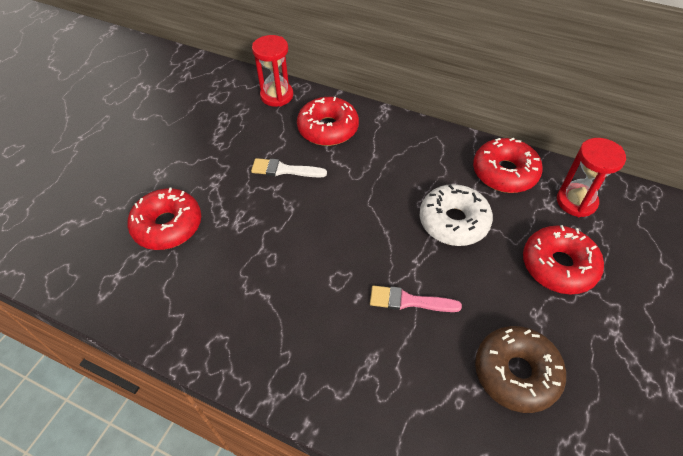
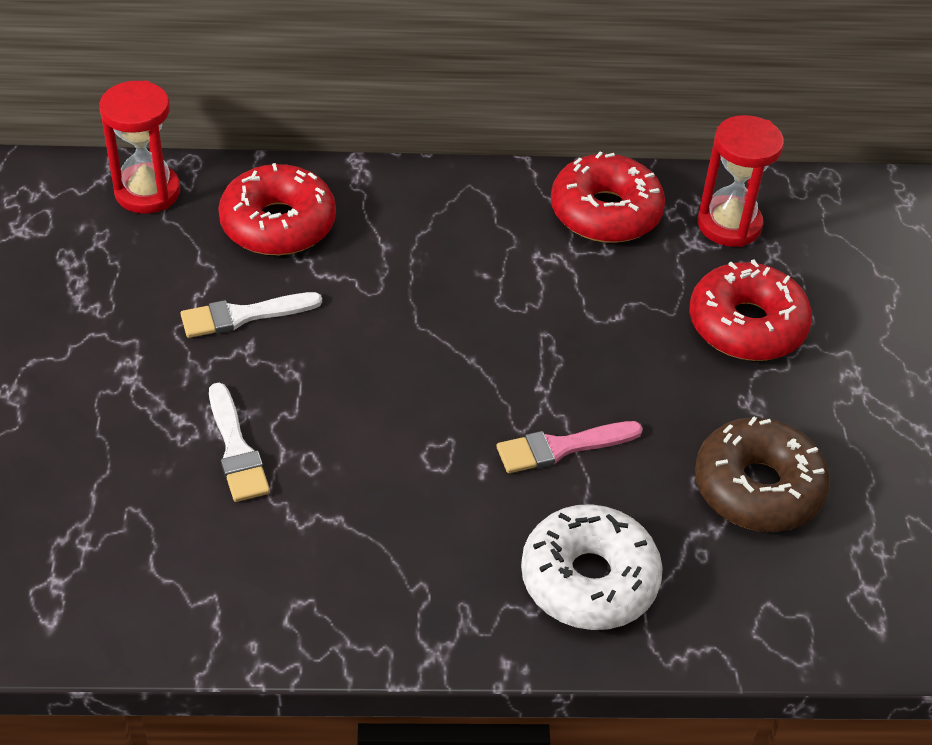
camera: 30 degrees left, 5 degrees down
red donut [128,188,201,250] -> none
white donut [420,184,493,246] -> white donut moved to [521,504,663,630]
none -> white brush [209,382,270,502]

